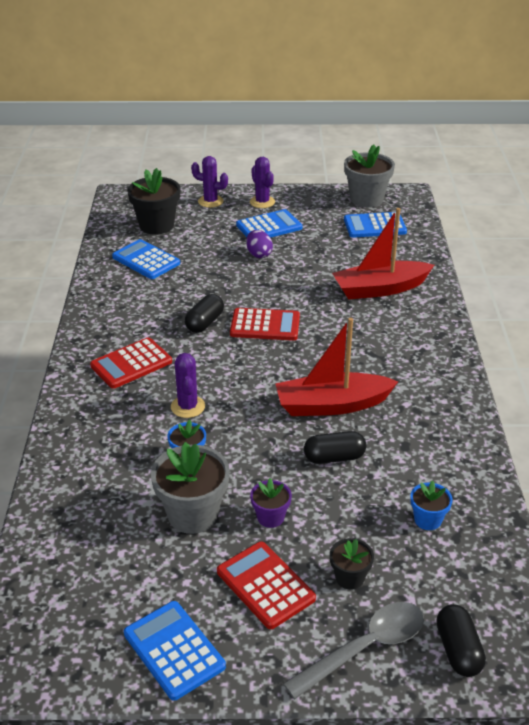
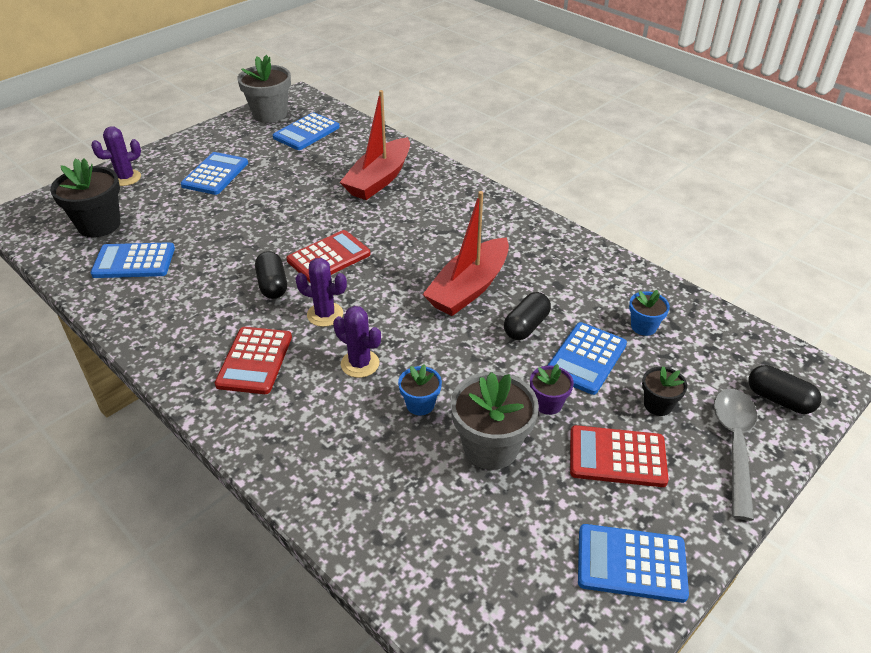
camera: 45 degrees left, 5 degrees up
purple egg [246,230,273,258] -> none
purple cactus [250,157,275,208] -> purple cactus moved to [295,258,347,327]
none -> blue calculator [547,322,627,395]

